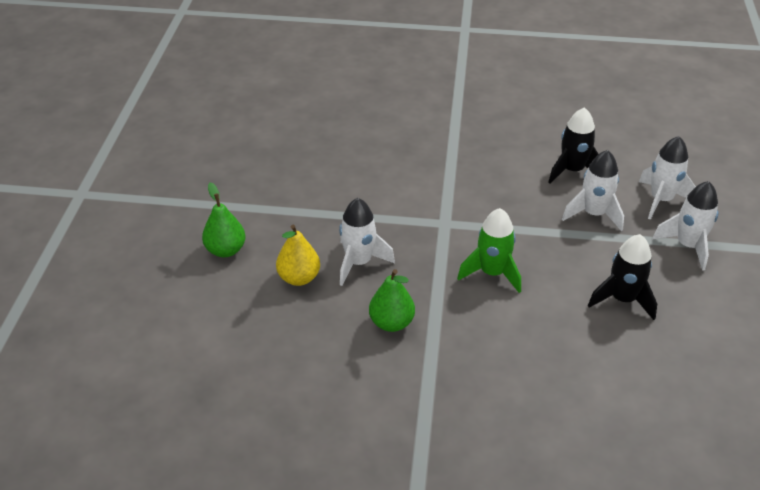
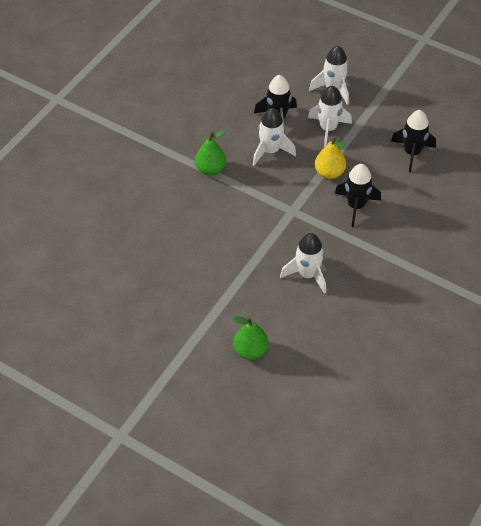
camera: 65 degrees left, 10 degrees up
yellow pear [276,225,320,286] -> yellow pear moved to [315,138,346,179]
green pear [369,269,415,332] -> green pear moved to [195,130,226,176]
green rocket [457,208,521,293] -> black rocket [335,164,381,227]
white rocket [652,181,718,271] -> white rocket moved to [253,108,296,166]

